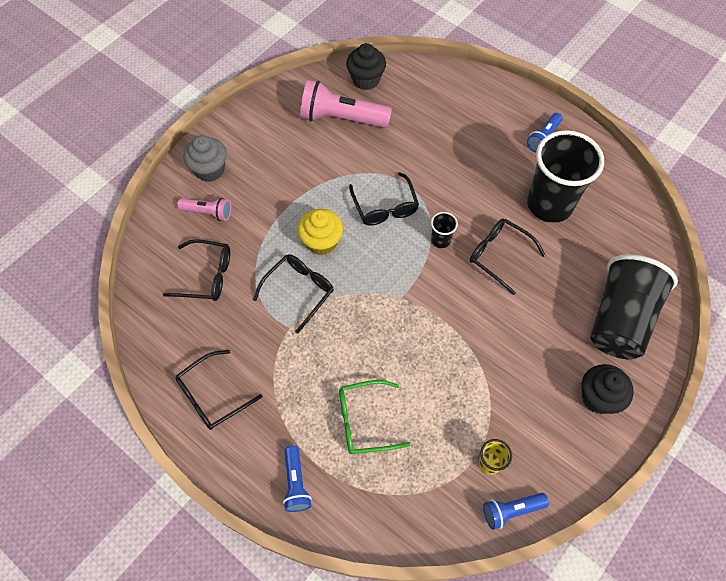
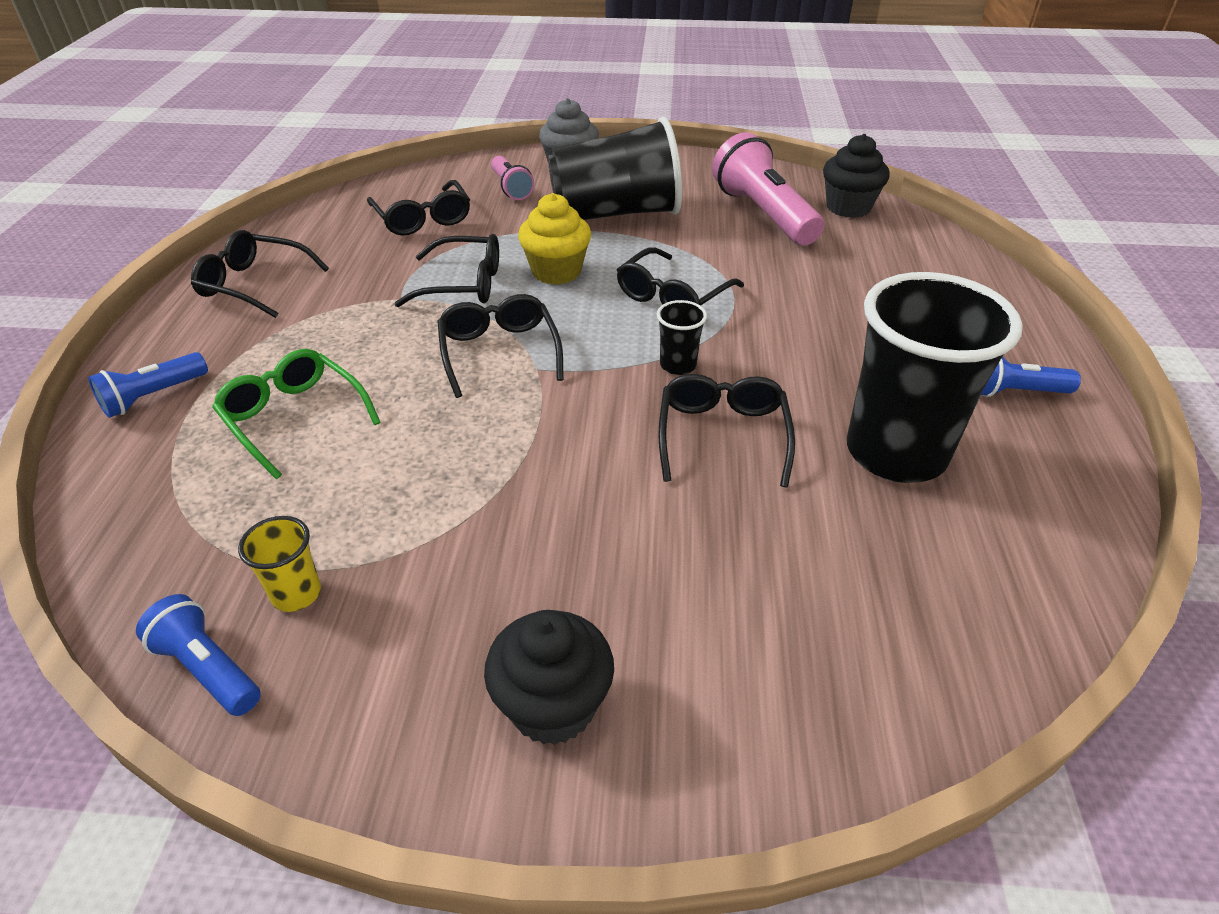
camera: 55 degrees right, 20 degrees down
black cup [590,254,678,360] -> black cup moved to [548,117,682,220]
none -> black glasses [437,294,564,398]

